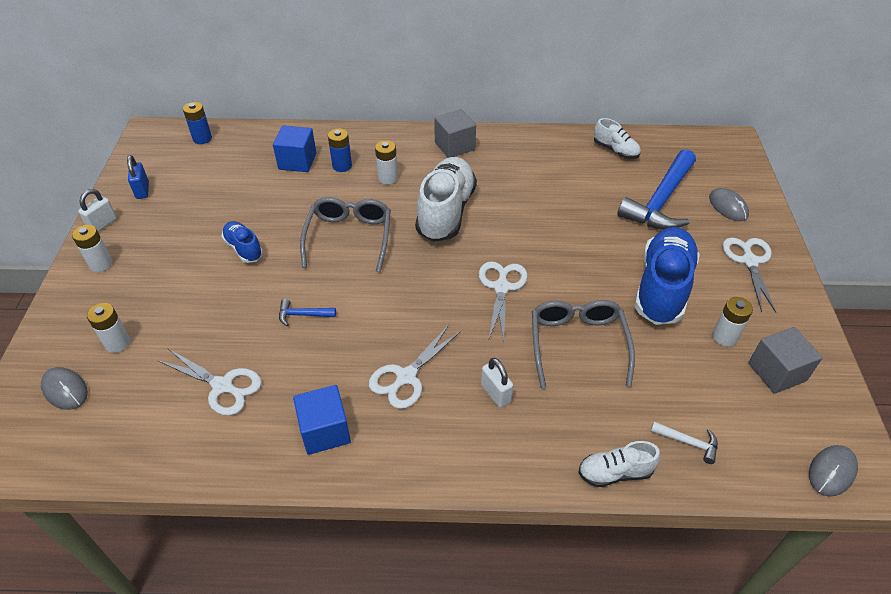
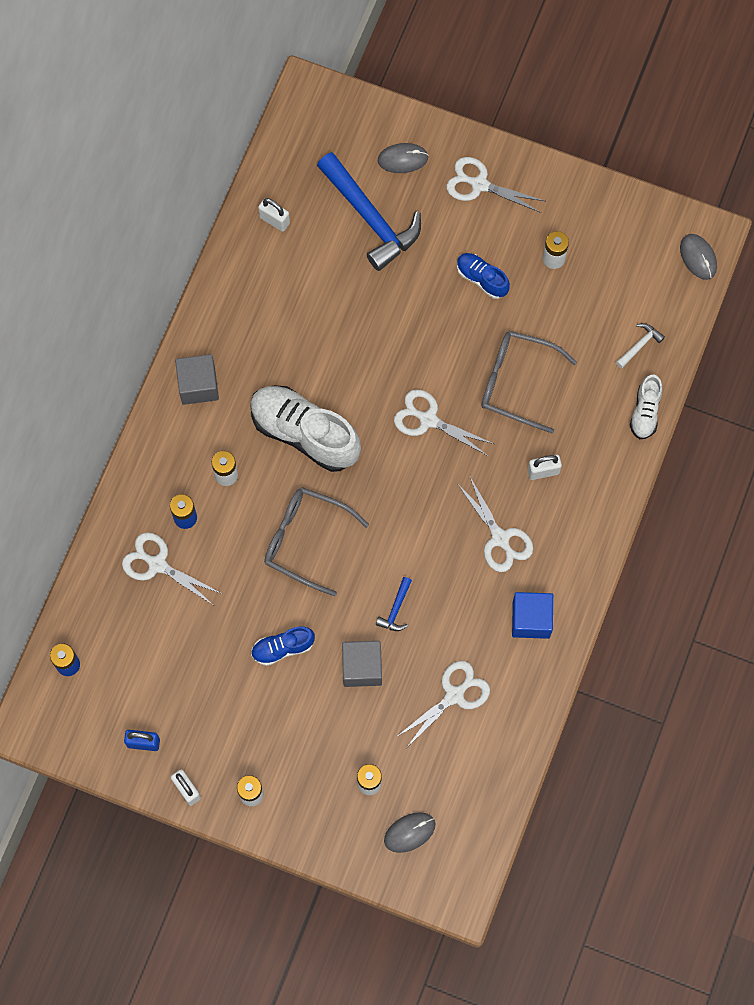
camera: 70 degrees left, 25 degrees up
blue cube [273,126,316,172] -> white scissors [122,532,222,605]
white shoe [594,118,641,159] -> white padlock [258,198,290,232]
blue shoe [634,227,700,325] -> blue shoe [457,253,510,299], size x0.51
grey cube [748,327,823,394] -> grey cube moved to [342,641,382,687]

